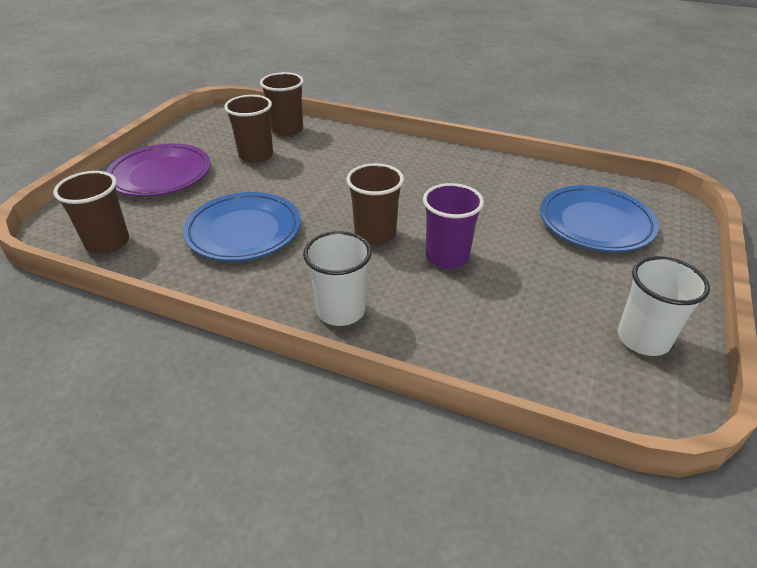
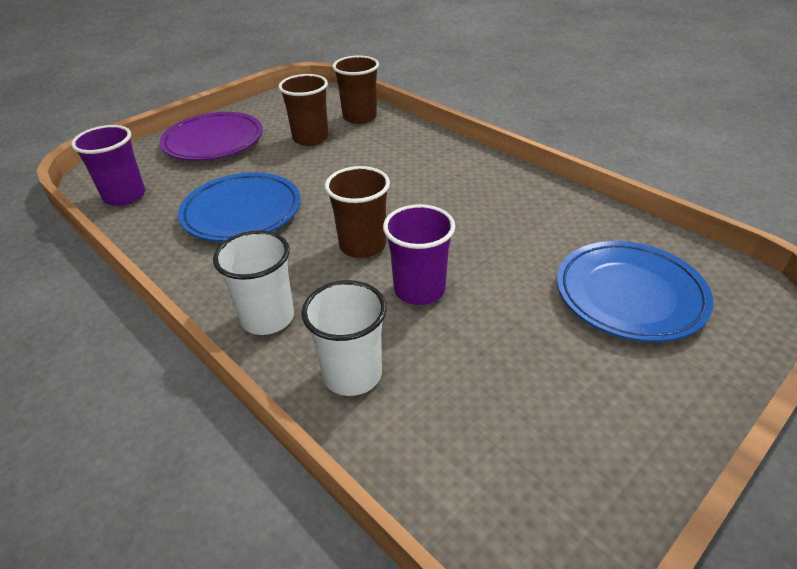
camera: 25 degrees right, 0 degrees up
brown cup [53,171,129,254] -> purple cup [71,125,145,206]
white cup [618,256,710,356] -> white cup moved to [302,280,386,396]

